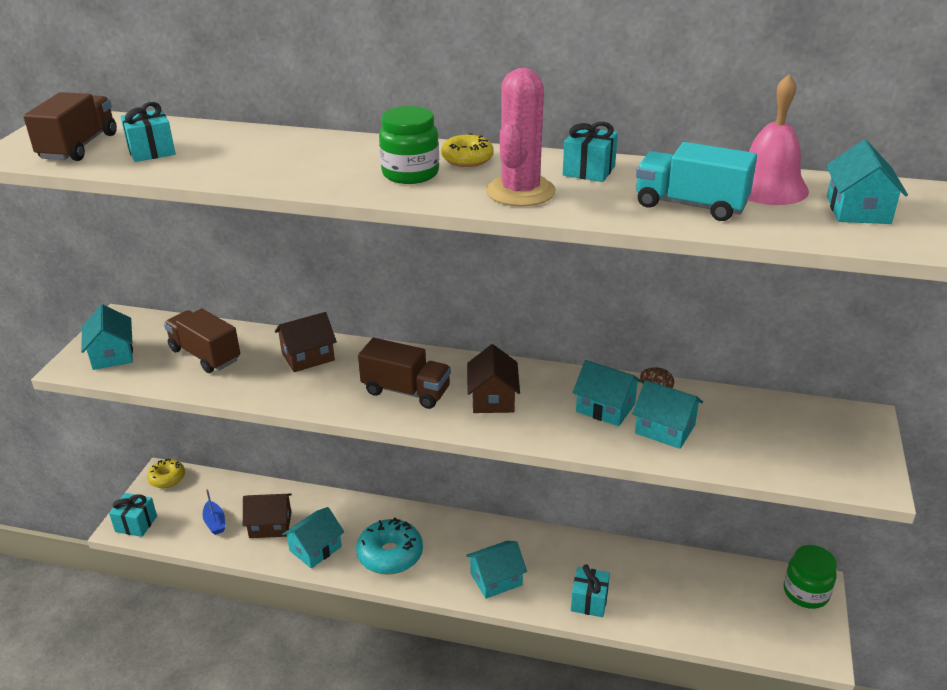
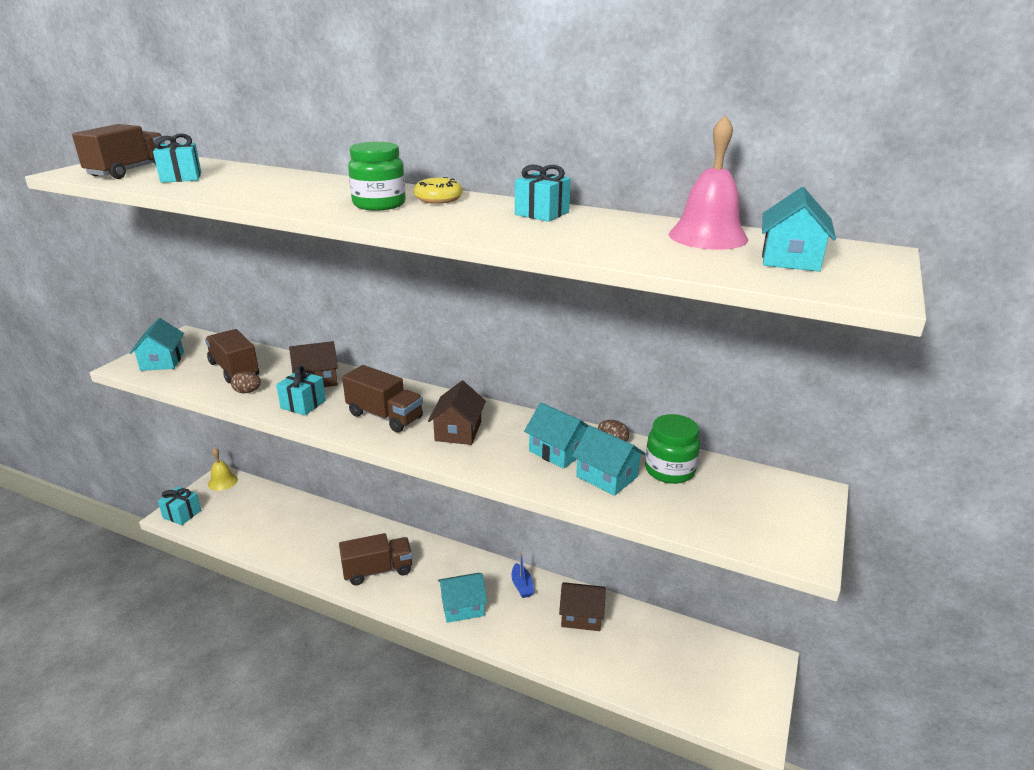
camera: 10 degrees right, 5 degrees down
yellow donut [147,459,185,488] -> yellow bell [208,447,238,491]
blue boat [202,489,225,535] -> blue boat moved to [512,553,534,598]
brown house [243,494,292,538] -> brown house moved to [559,582,606,631]
turquoise house [282,507,344,568] -> none
turquoise donut [356,517,423,575] -> brown truck [339,533,412,586]
pink cactus [486,68,556,206] -> none
turquoise gift [571,565,610,617] -> turquoise gift moved to [276,366,326,415]
turquoise truck [636,142,757,221] -> none
green jar [784,545,837,609] -> green jar moved to [645,414,700,484]
none -> brown egg [231,371,261,393]

